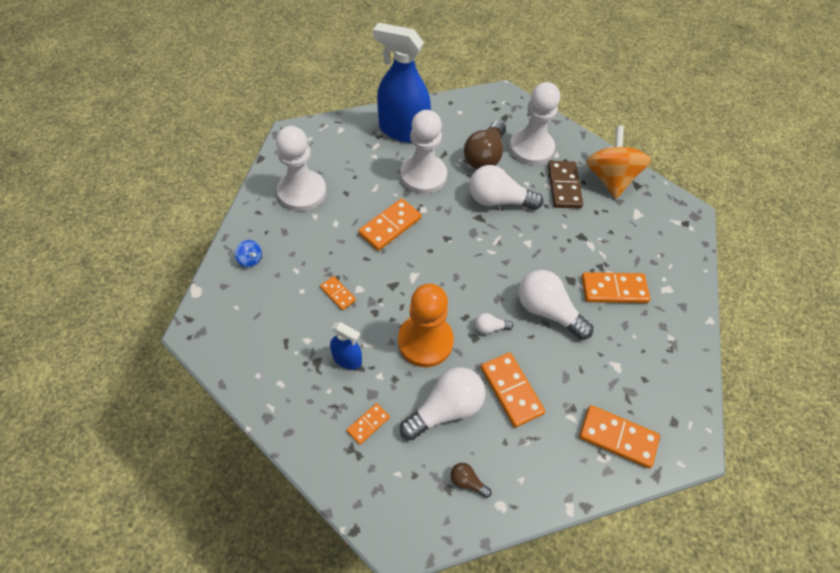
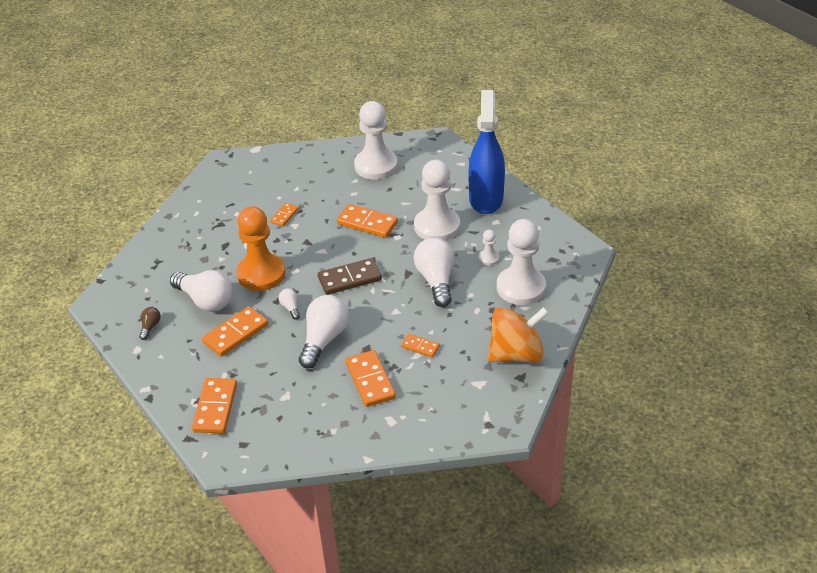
camera: 75 degrees right, 15 degrees down
blue spinning top [235,240,262,268] -> none
blue spray bottle [330,322,362,370] -> none
orange domino [347,403,390,445] -> orange domino moved to [401,334,440,357]
brown light bulb [464,120,506,169] -> white pawn [478,229,499,266]
brown domino [548,161,583,208] -> brown domino moved to [318,258,382,295]

